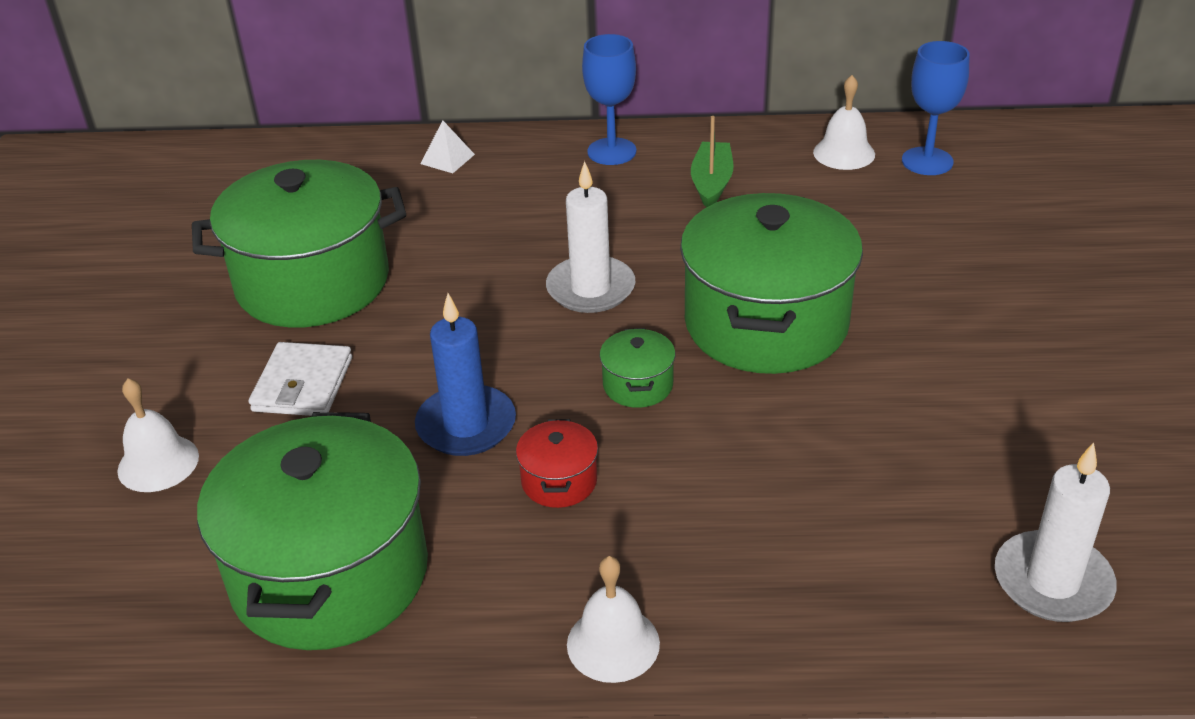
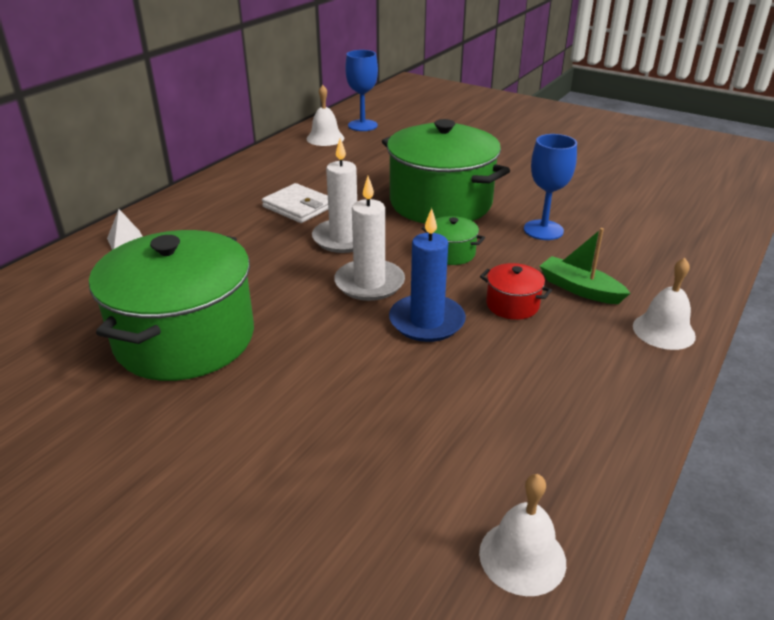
camera: 60 degrees left, 5 degrees down
white bell [117,378,199,492] -> white bell moved to [479,474,566,596]
green pot [197,412,428,650] -> none
white wallet [249,342,352,416] -> white wallet moved to [262,183,328,223]
blue goblet [582,34,637,165] -> blue goblet moved to [524,134,577,240]
green boat [691,116,733,208] -> green boat moved to [540,228,631,304]
white candle [995,442,1117,622] -> white candle moved to [334,176,405,301]

